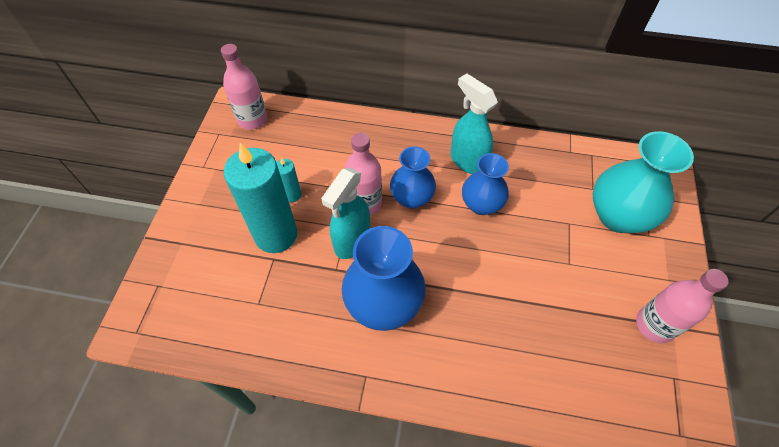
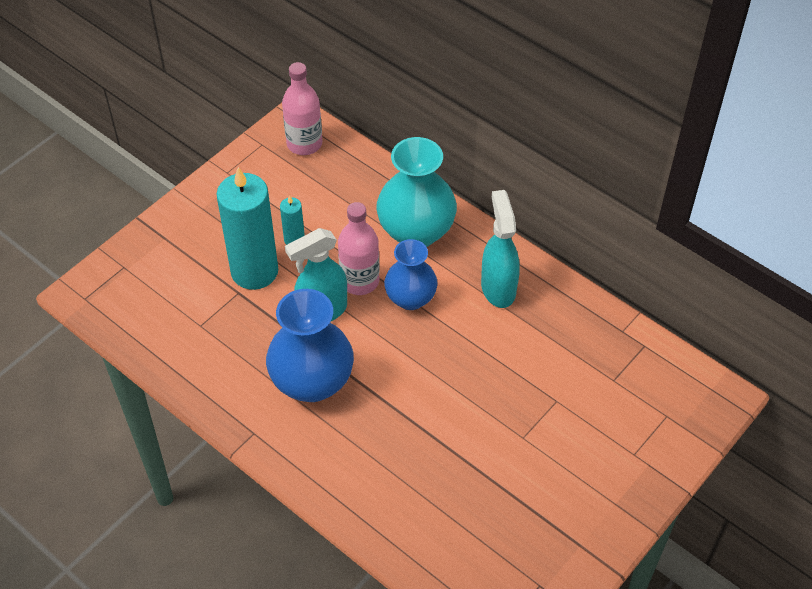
camera: 30 degrees right, 5 degrees down
blue vase [462,153,509,215] -> none
turquoise vase [593,131,694,233] -> turquoise vase moved to [376,137,457,247]
pink bottle [636,269,729,343] -> none

